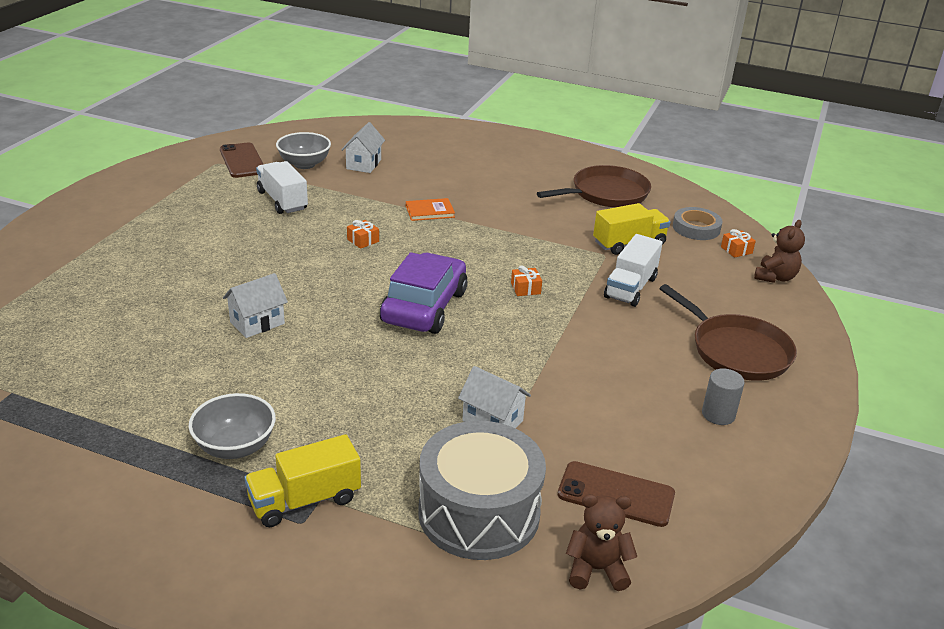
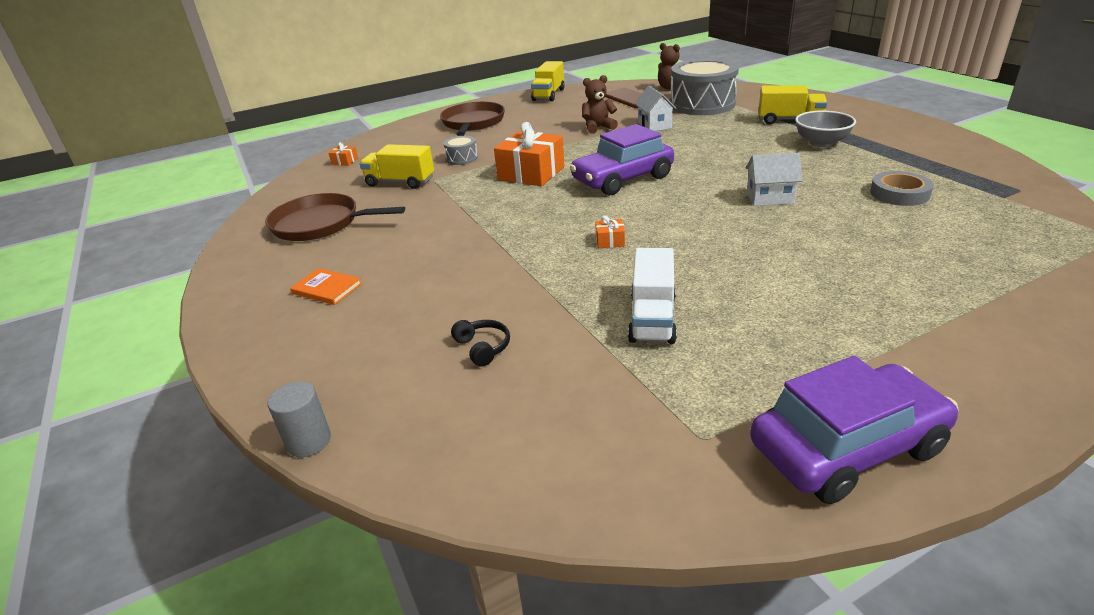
camera: 135 degrees left, 0 degrees up
brown phone [220,142,263,178] -> none
grey bowl [276,132,331,169] -> none
white house [341,122,385,173] -> black headphones [451,320,510,367]
orange book [406,198,455,221] -> orange book moved to [290,268,362,305]
orange gift [511,266,542,296] -> orange gift [494,122,565,186], size x2.35
white truck [604,234,663,307] -> grey drum [443,136,478,165]
grey tape [673,207,723,240] -> grey tape moved to [870,171,934,206]
grey cylinder [702,368,745,425] -> grey cylinder moved to [267,381,331,457]
brown teddy bear [754,220,805,283] -> brown teddy bear moved to [582,75,618,134]
none -> yellow truck [531,61,565,101]
none -> purple car [750,356,959,504]

